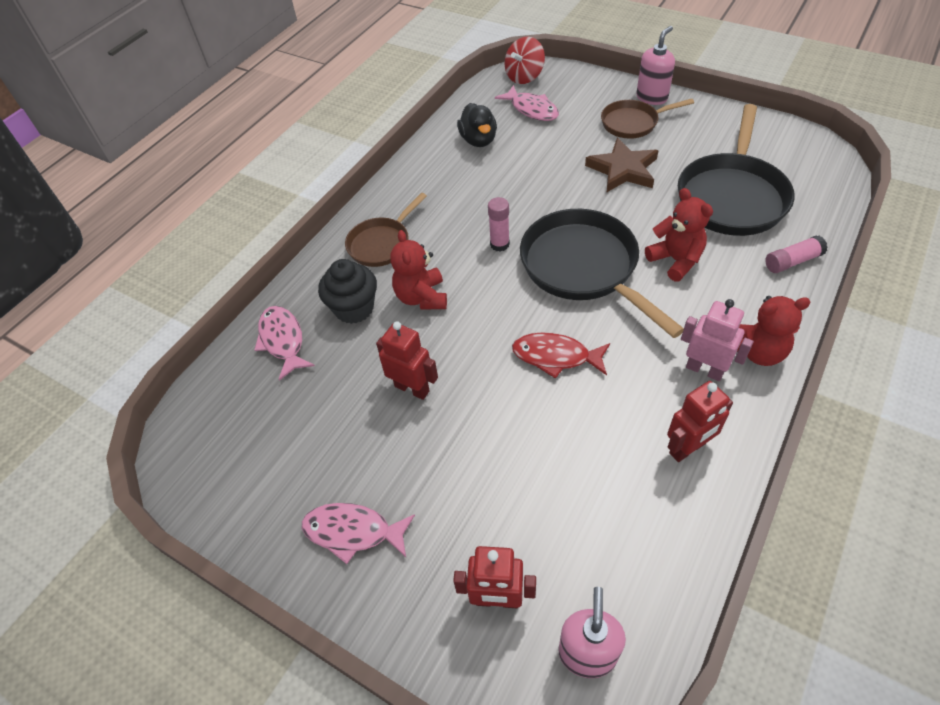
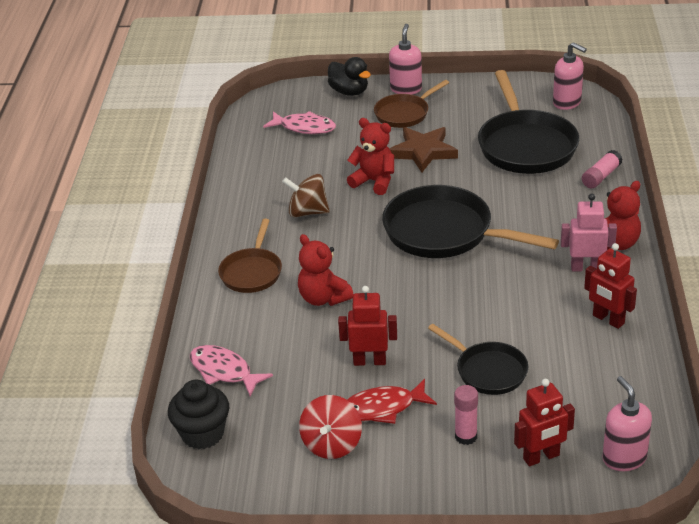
camera: 30 degrees left, 15 degrees down
pink fish [302,503,415,564] -> none
black cupcake [318,259,377,324] -> black cupcake moved to [168,380,229,449]
black duck [457,103,497,147] -> black duck moved to [328,57,371,96]
pink glue stick [488,197,510,252] -> pink glue stick moved to [454,385,478,445]
red spinning top [505,37,545,84] -> red spinning top moved to [299,395,362,459]
red fish [512,333,610,379] -> red fish moved to [347,379,437,424]
red teddy bear [645,188,713,282] -> red teddy bear moved to [347,118,394,195]
red robot [667,381,733,462] -> red robot turned 105 degrees clockwise [584,243,637,329]
none -> brown spinning top [282,174,330,217]
none -> black pan [428,324,529,395]
none -> pink soap dispenser [553,42,587,110]

